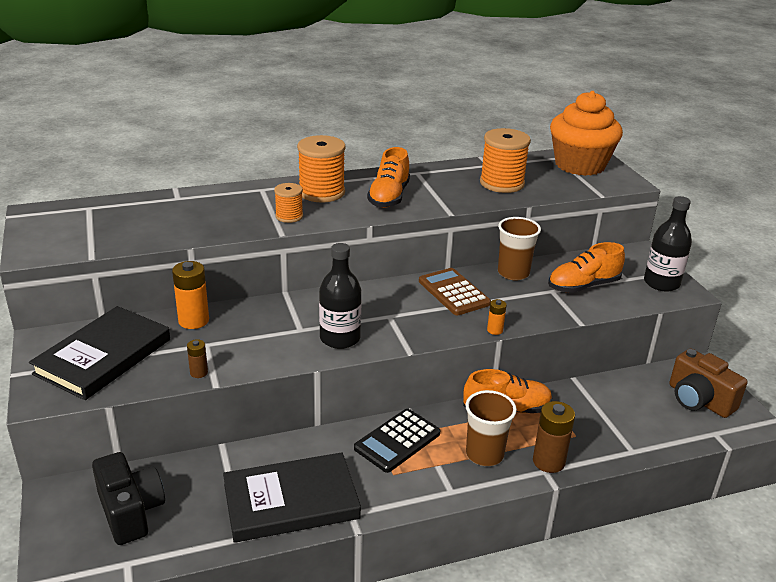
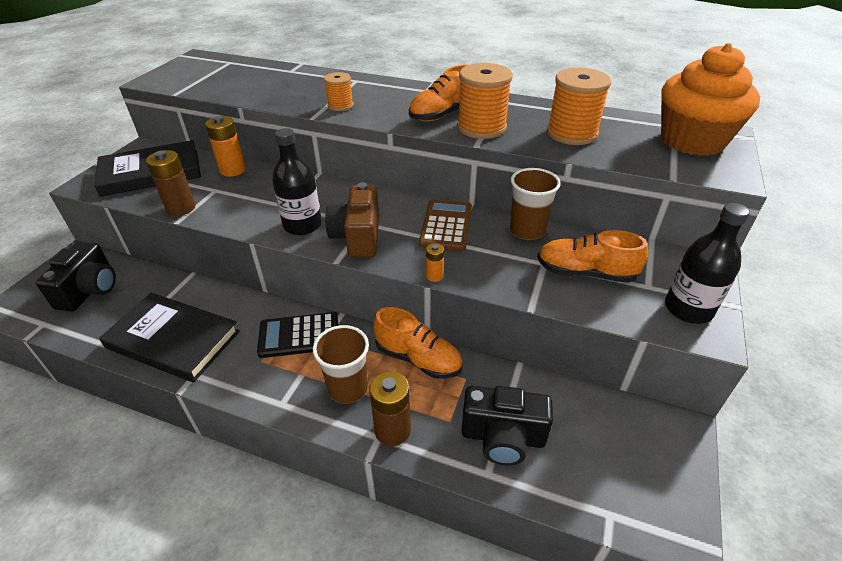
camera: 40 degrees right, 10 degrees up
brown battery [187,339,208,378] -> brown battery [146,150,196,216], size x1.89
orange spool [297,135,346,203] -> orange spool moved to [457,63,513,139]
brown camera [670,349,748,418] -> brown camera moved to [325,183,379,258]
none -> black camera [461,386,553,465]

